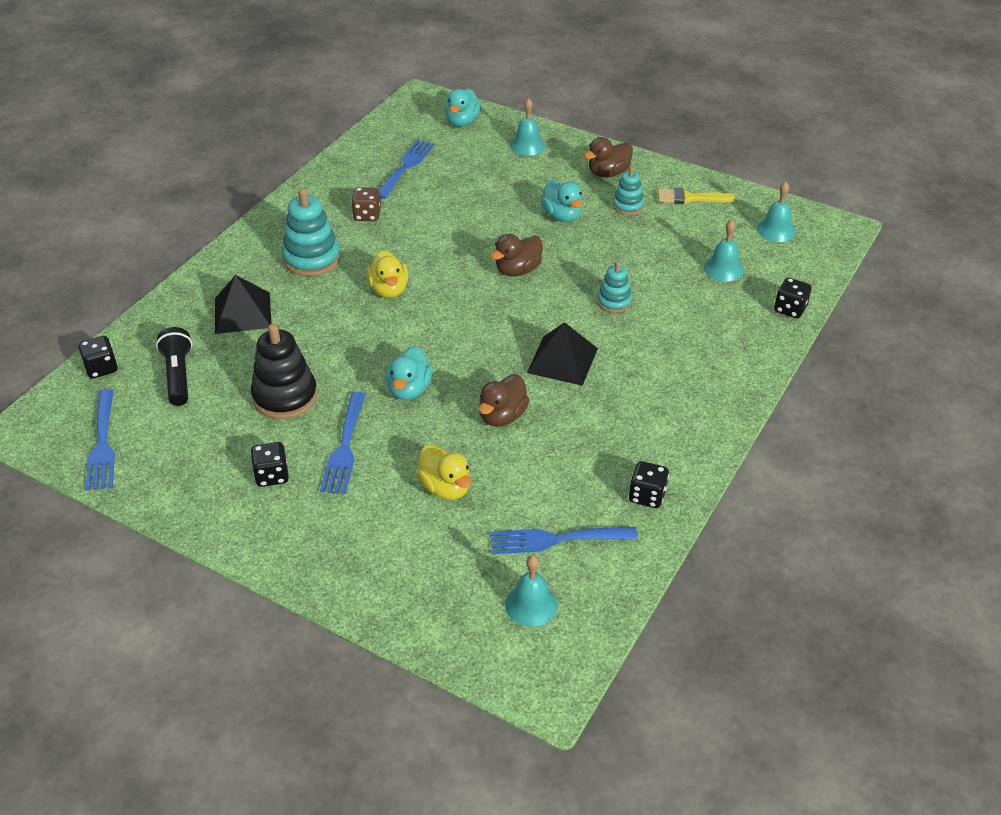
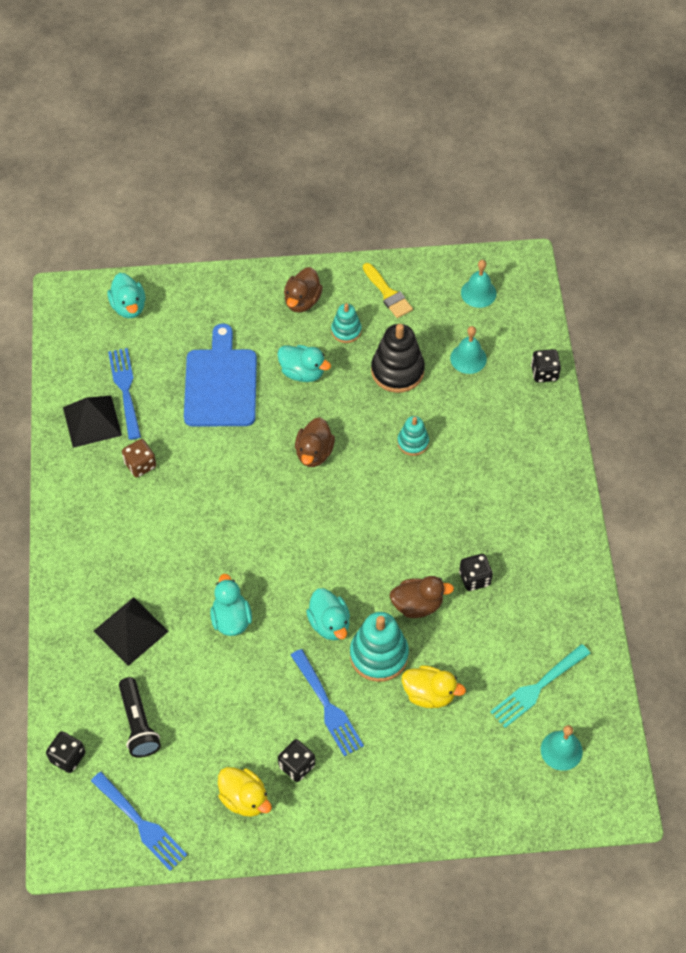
camera: 35 degrees left, 15 degrees up
black flashlight [156,327,192,406] -> black flashlight turned 150 degrees counterclockwise [119,677,161,758]
black stacking toy [251,324,317,419] -> black stacking toy moved to [371,324,425,393]
turquoise stacking toy [282,188,340,276] -> turquoise stacking toy moved to [350,612,409,682]
yellow duck [366,250,408,298] -> yellow duck moved to [218,767,272,817]
brown duck [479,374,529,427] -> brown duck turned 90 degrees counterclockwise [390,576,454,618]
blue fork [490,527,638,554] -> turquoise fork [490,644,591,728]
turquoise bell [510,98,545,155] -> none
black pyramid [527,322,598,386] -> black pyramid moved to [63,396,122,448]
black dice [629,461,669,508] -> black dice moved to [459,554,493,591]
yellow brush [658,188,735,204] -> yellow brush turned 90 degrees counterclockwise [363,263,413,318]
none -> blue cutting board [184,323,257,427]
none -> turquoise duck [210,574,252,636]

